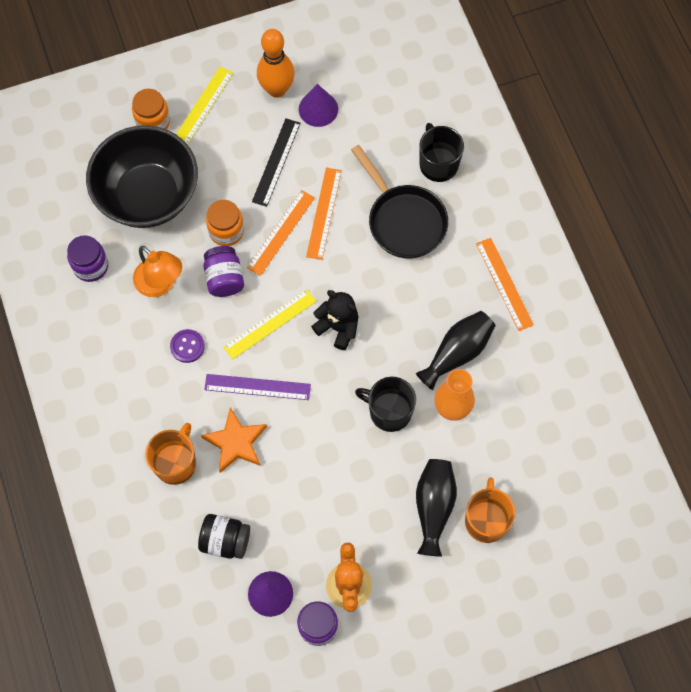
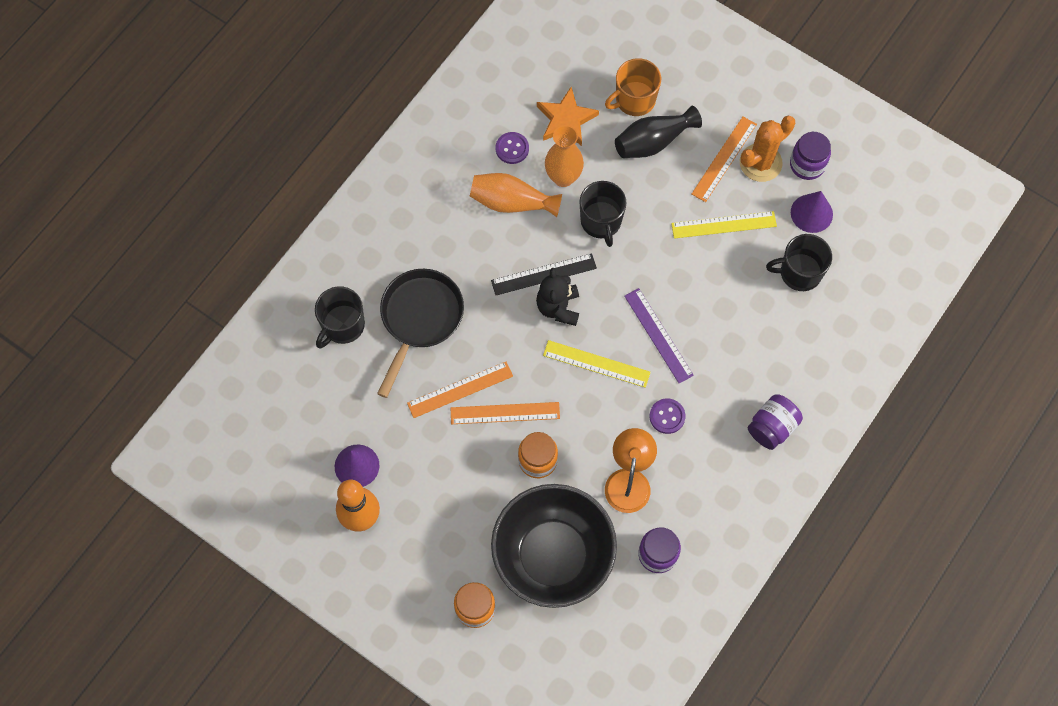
camera: 125 degrees left, 0 degrees up
orange mug [145,423,196,485] -> none
yellow ruler [176,66,233,145] -> yellow ruler moved to [671,211,777,239]
black jar [198,514,250,559] -> black mug [766,234,832,291]
orange star [201,408,267,473] -> orange star moved to [537,87,599,146]
purple jar [203,246,244,297] -> purple jar moved to [748,395,803,450]
black ruler [252,118,300,207] -> black ruler moved to [491,253,597,295]
black vase [416,311,495,390] -> orange vase [470,173,562,217]
orange ruler [476,238,534,331] -> orange ruler moved to [692,117,757,202]
none -> purple button [496,132,529,164]

